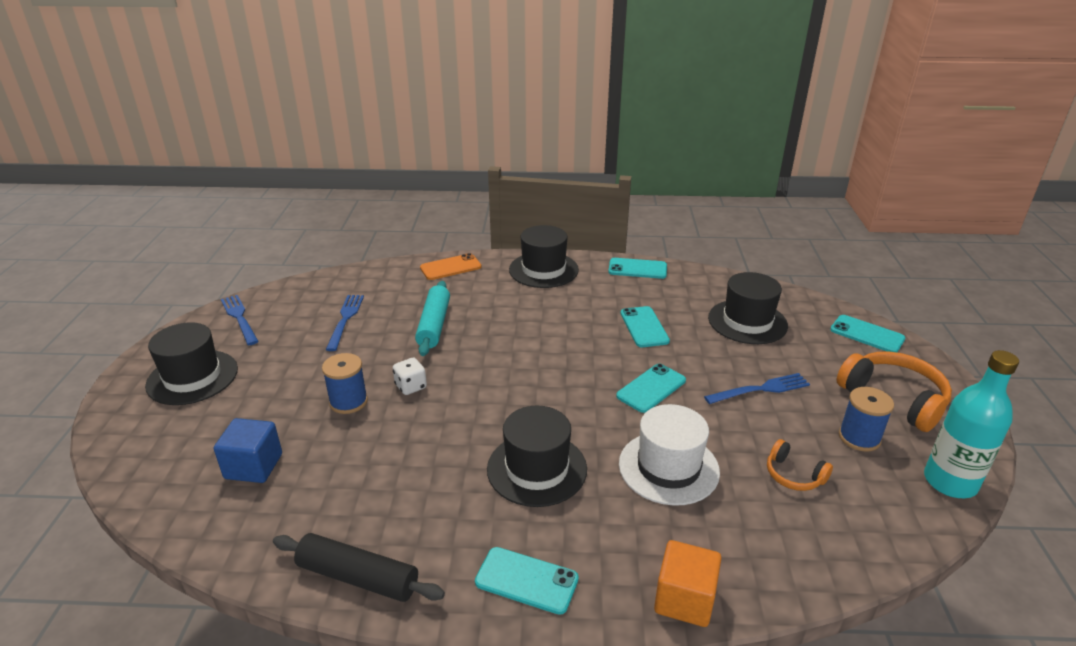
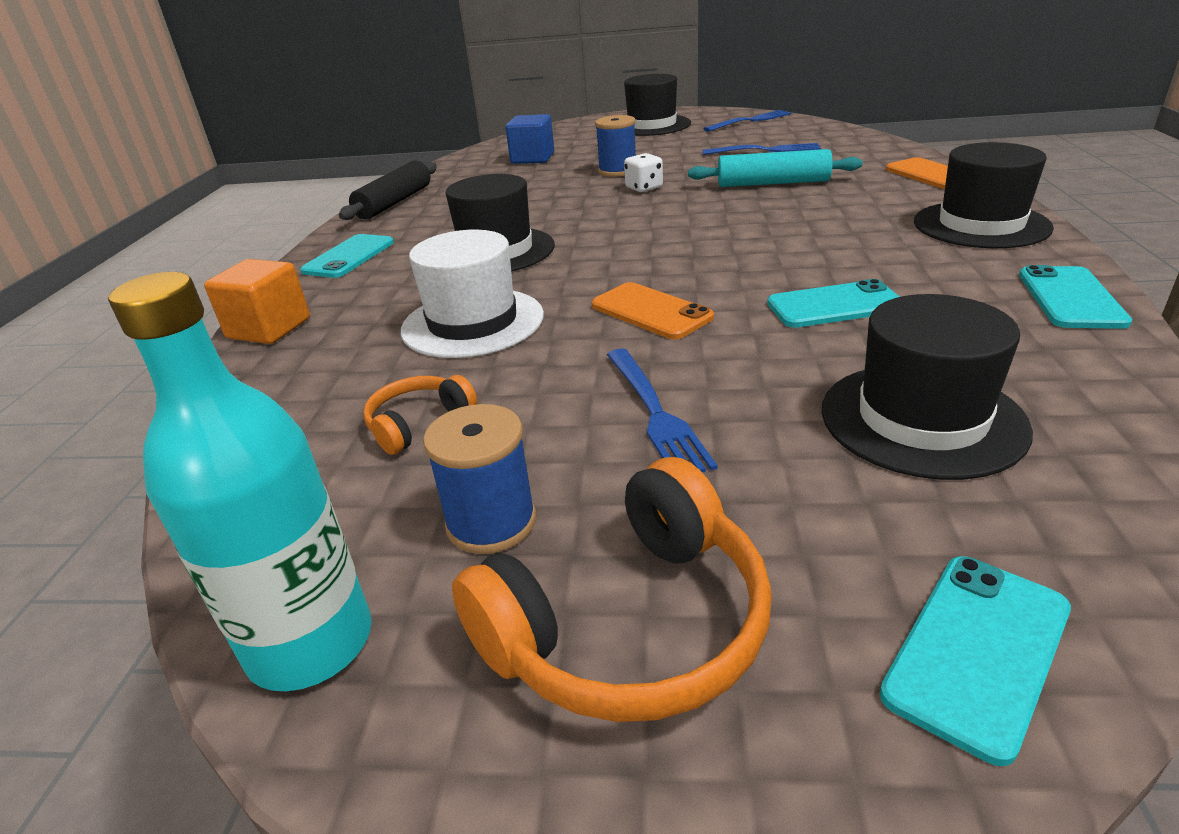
camera: 95 degrees right, 0 degrees up
turquoise phone [616,364,686,413] -> orange phone [591,282,714,339]

